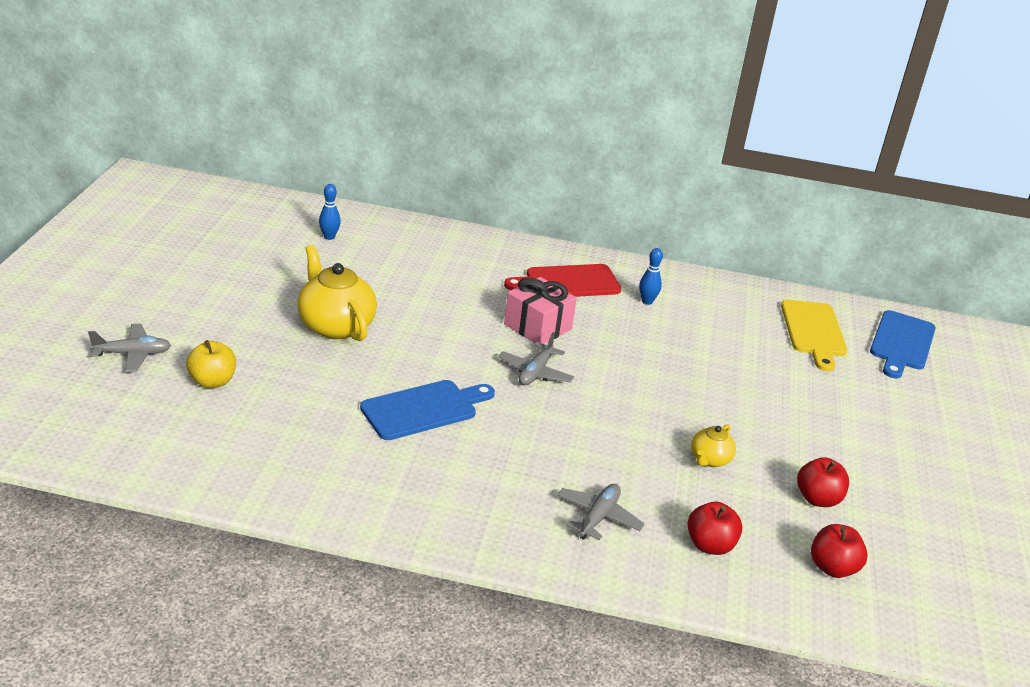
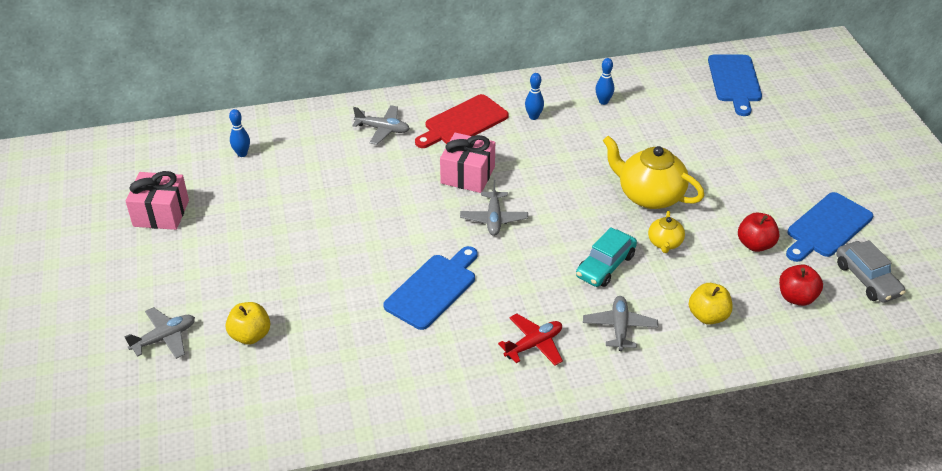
camera: 20 degrees left, 10 degrees up
yellow teapot [297,245,377,341] -> yellow teapot moved to [603,135,704,209]
red apple [688,502,742,555] -> yellow apple [689,283,732,325]
yellow cutting board [781,300,848,372] -> none
none -> pink gift [126,171,189,230]
none -> grey plane [352,105,410,145]
none -> red plane [498,313,563,366]
none -> turquoise car [576,227,637,287]
none -> blue bowling pin [595,58,614,105]
none -> blue cutting board [786,192,873,262]
none -> grey car [836,240,906,303]

